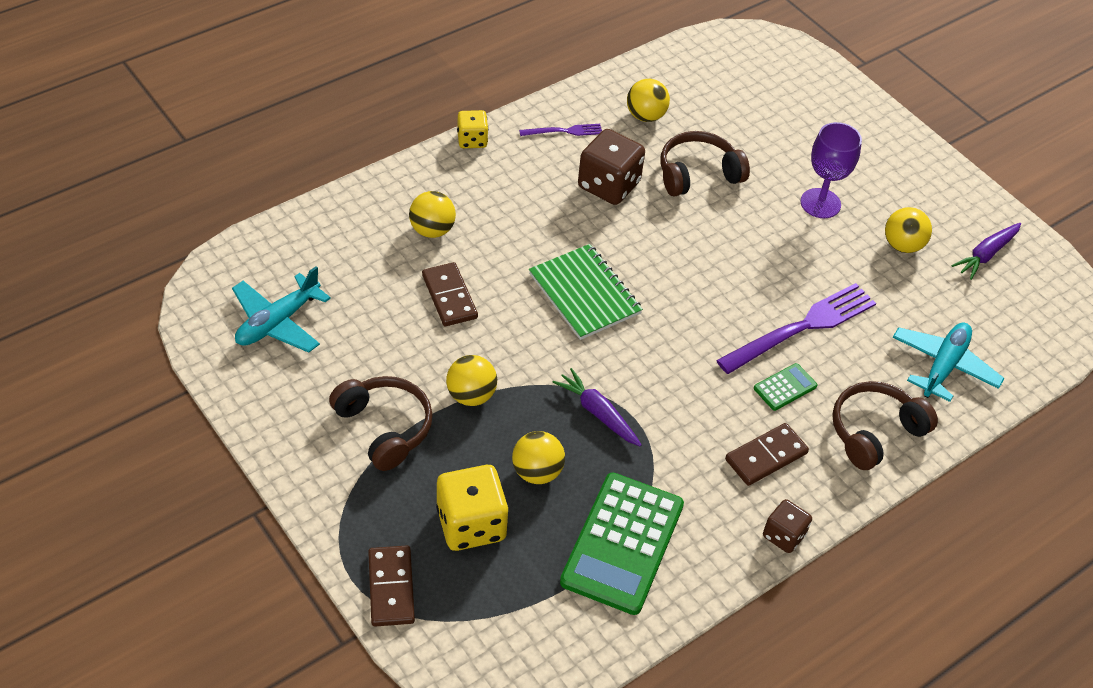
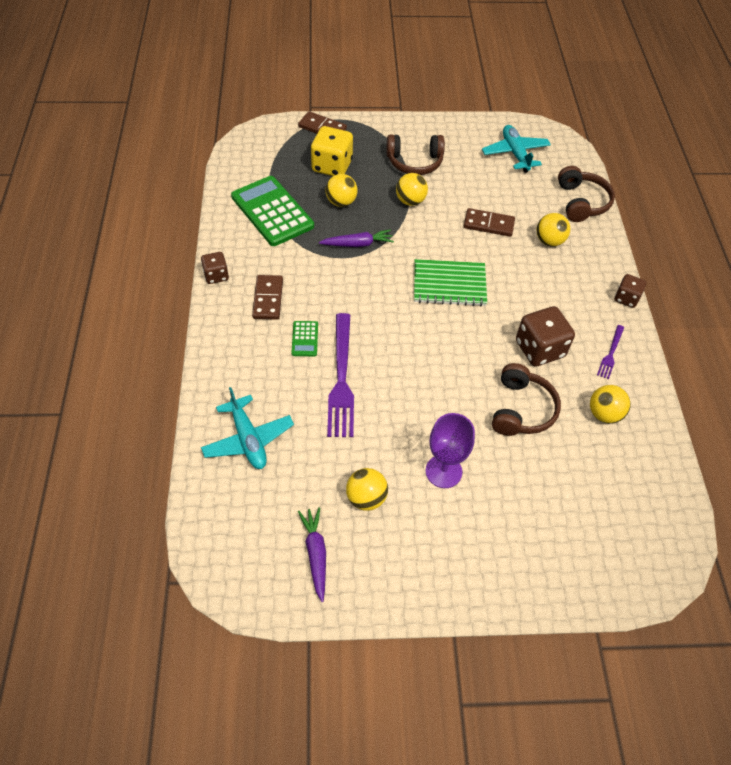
camera: 125 degrees right, 5 degrees up
yellow dice [457,110,488,148] -> brown dice [614,274,646,308]
brown headphones [832,381,938,470] -> brown headphones moved to [558,166,615,222]

